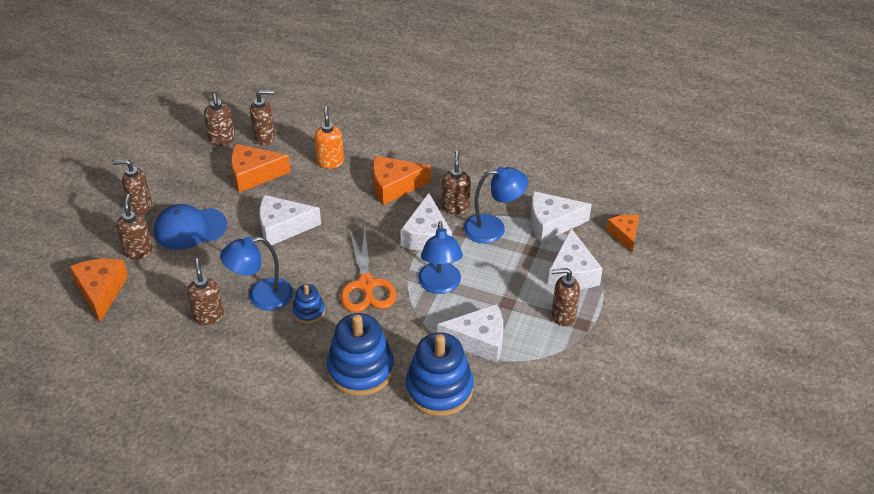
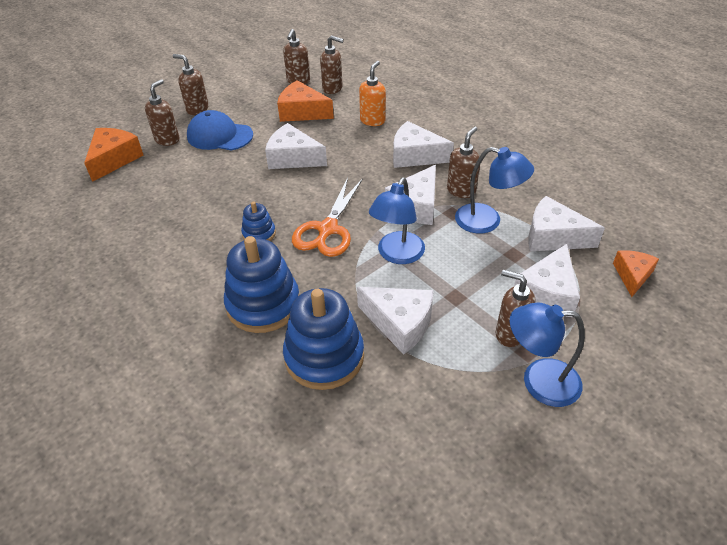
camera: 30 degrees right, 0 degrees up
brown soap dispenser [187,258,224,325] -> none
blue lamp [220,237,293,311] -> blue lamp moved to [510,302,585,407]
orange cheese [373,156,431,205] -> white cheese [393,121,454,168]

